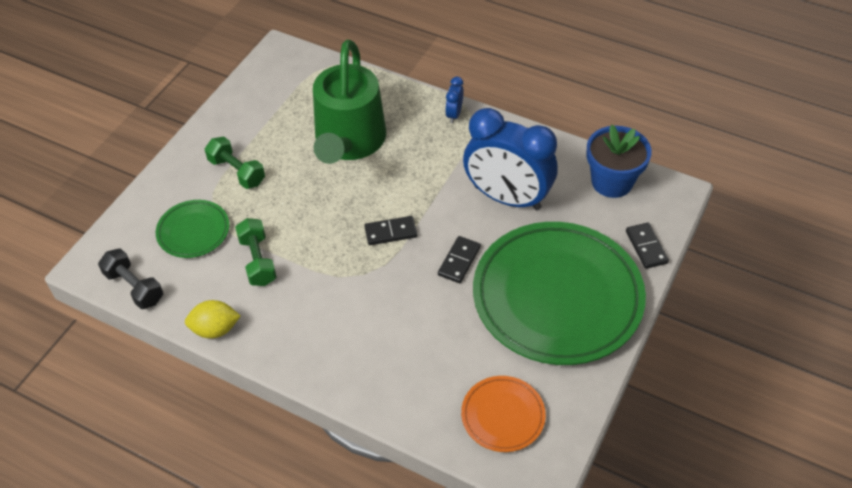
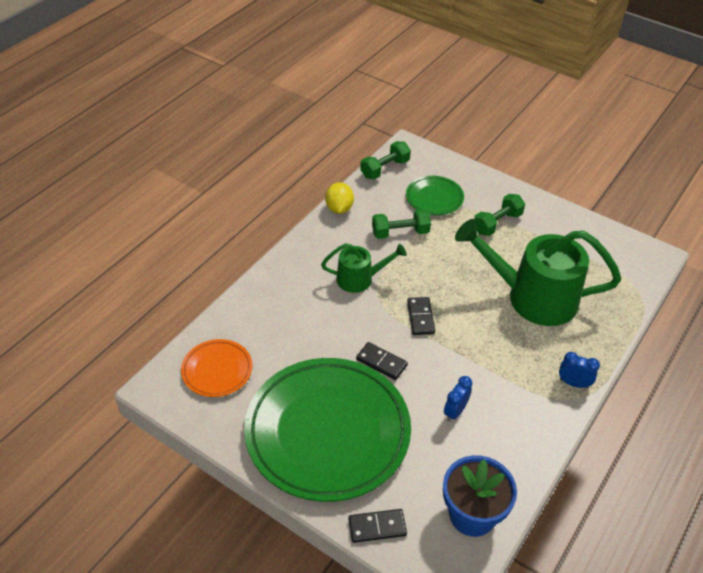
camera: 95 degrees right, 5 degrees down
black dumbbell [98,248,163,309] -> green dumbbell [360,141,411,179]
blue clock [463,108,558,210] -> blue clock [444,376,472,422], size x0.40
none -> green watering can [321,243,407,293]

